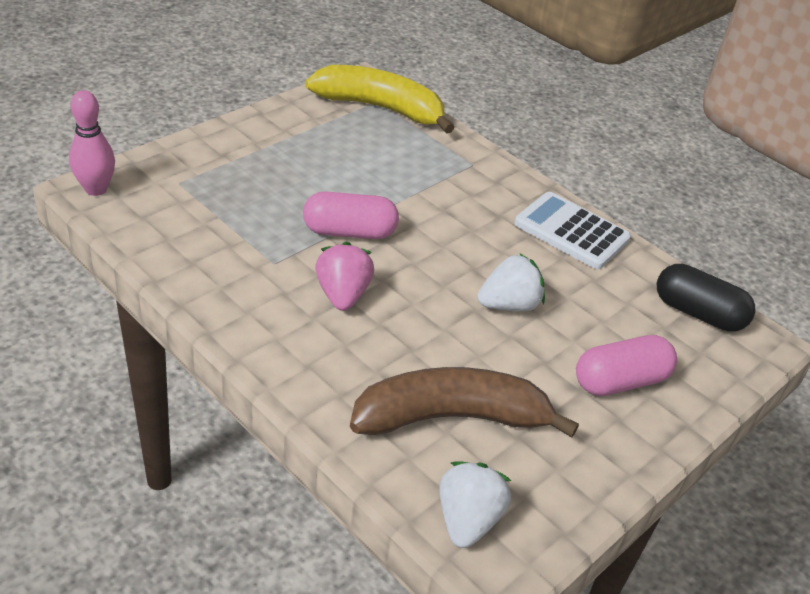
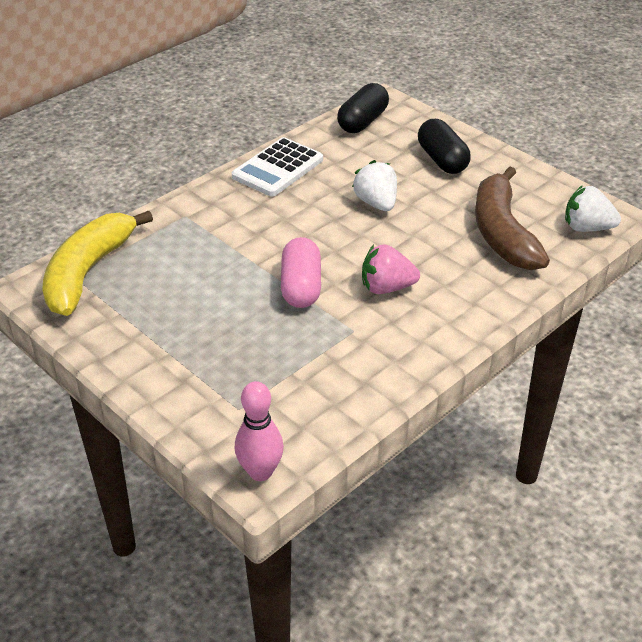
camera: 85 degrees left, 0 degrees up
pink capsule [576,335,677,396] -> black capsule [418,119,471,174]

